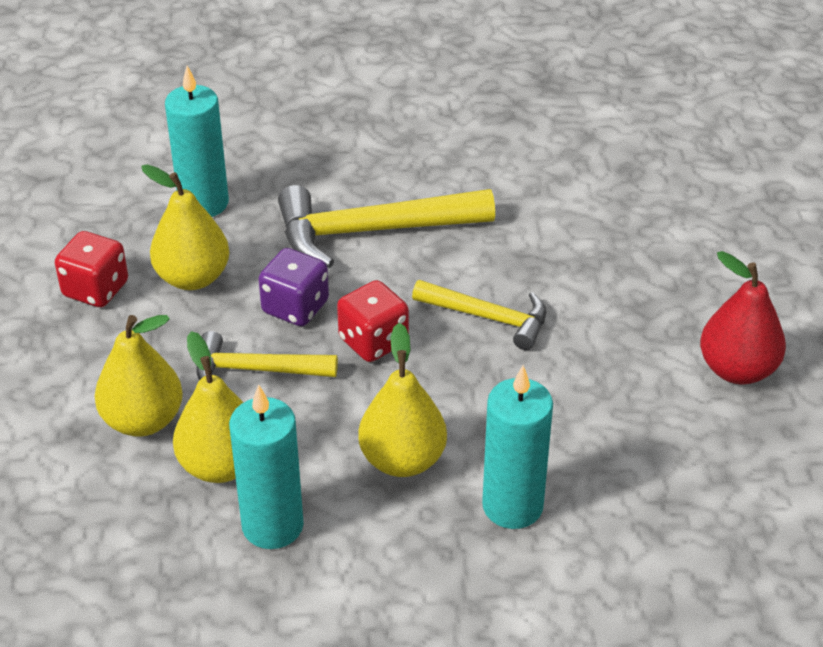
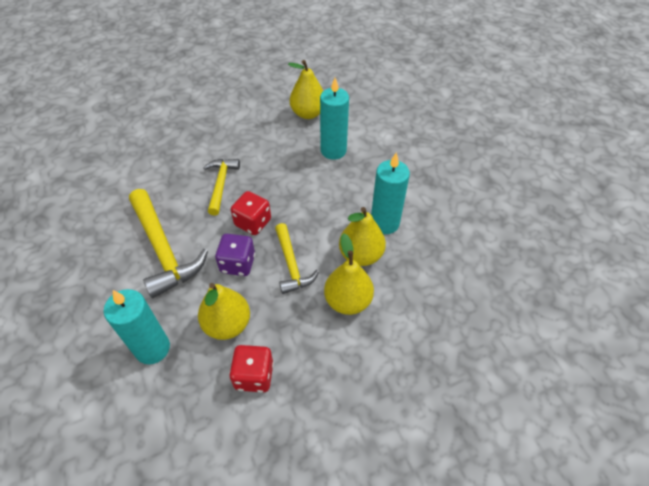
camera: 110 degrees left, 10 degrees up
yellow pear [358,323,447,477] -> yellow pear moved to [288,60,323,119]
red pear [700,251,786,384] -> none

